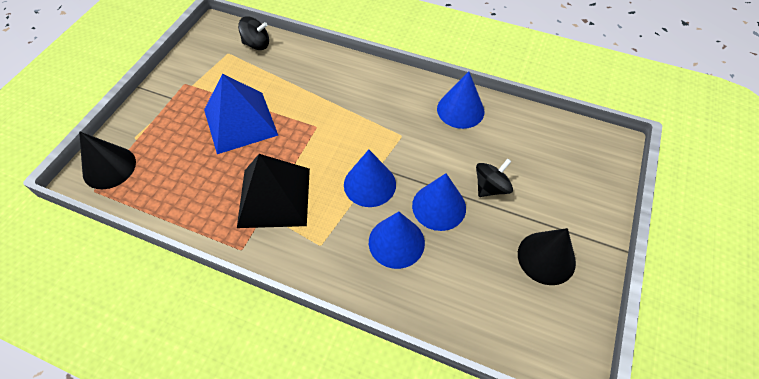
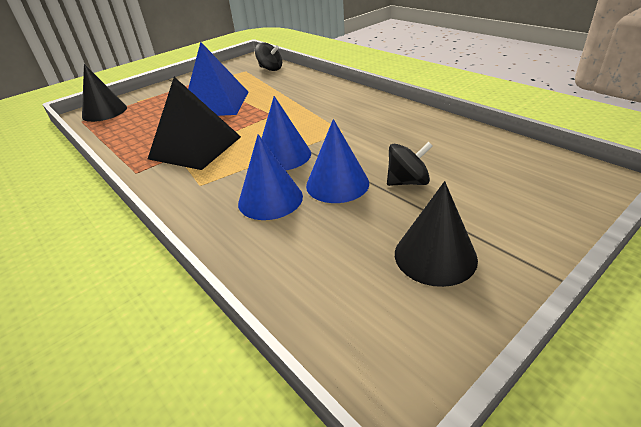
camera: 30 degrees right, 20 degrees down
blue cone [437,71,484,129] -> none

